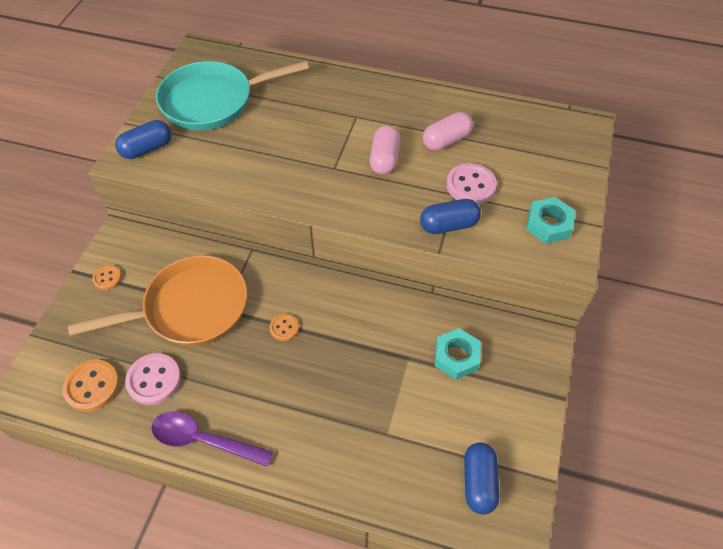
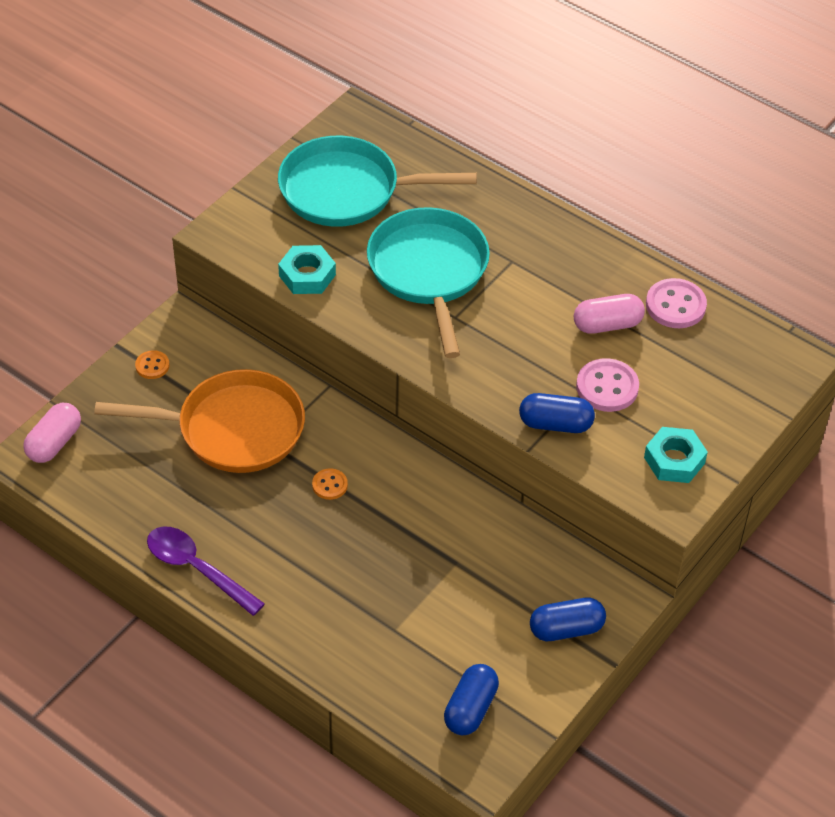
camera: 20 degrees right, 5 degrees down
orange button [62,360,119,412] -> none
blue capsule [115,120,171,159] -> blue capsule moved to [530,598,606,641]
pink button [125,353,181,405] -> pink button moved to [646,278,707,328]
pink capsule [370,125,400,175] -> pink capsule moved to [23,403,81,463]
turquoise nut [435,328,481,379] -> turquoise nut moved to [278,245,336,294]
none -> turquoise pan [367,207,490,358]

